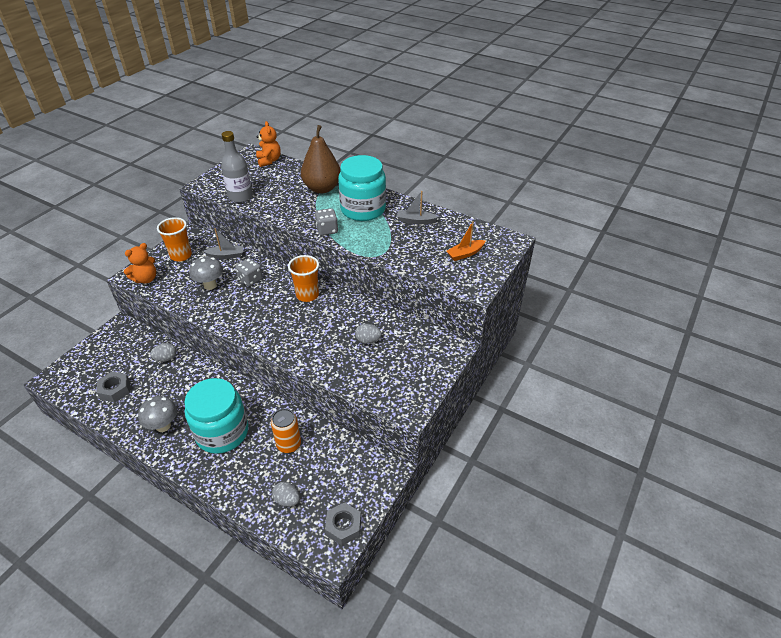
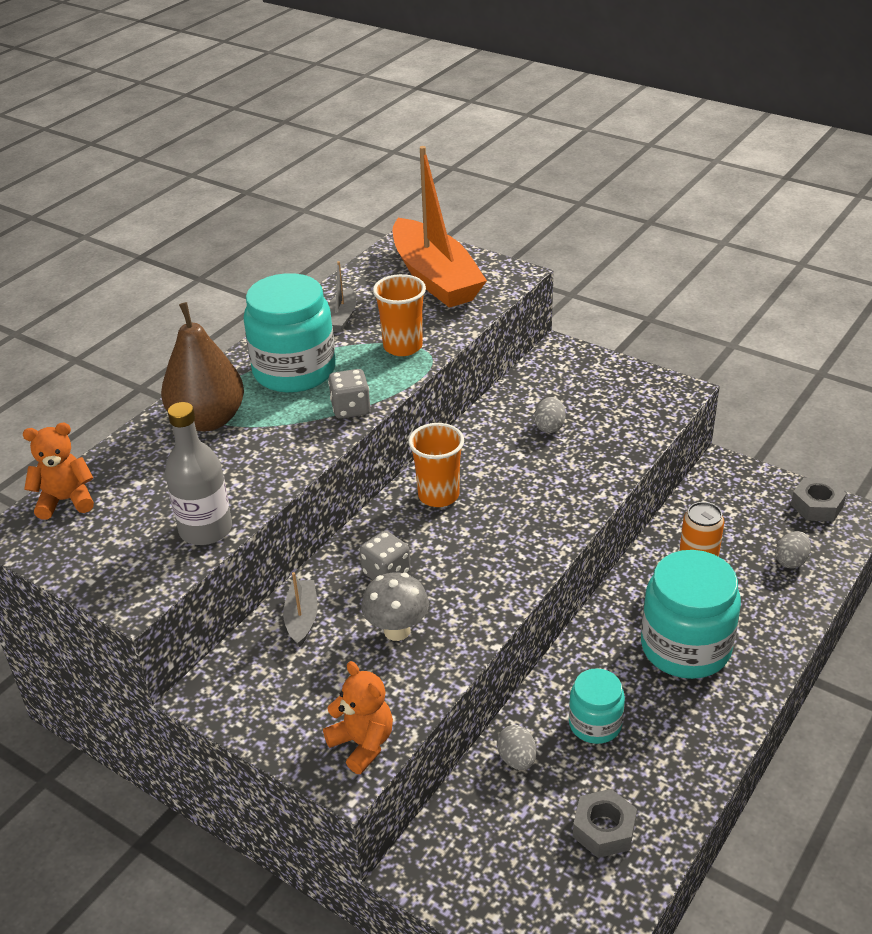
camera: 85 degrees left, 5 degrees down
grey mushroom [138,396,177,432] -> none
orange cup [157,217,192,262] -> orange cup moved to [373,274,426,356]
orange boat [447,221,486,261] -> orange boat [393,146,487,308], size x2.31
none -> turquoise jar [569,668,625,744]

